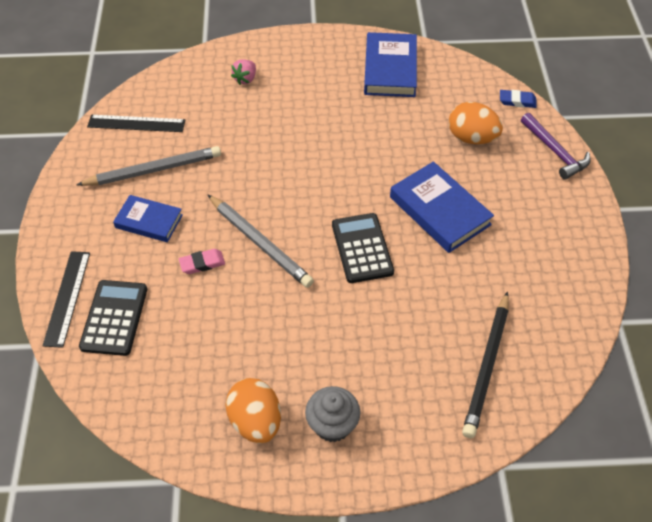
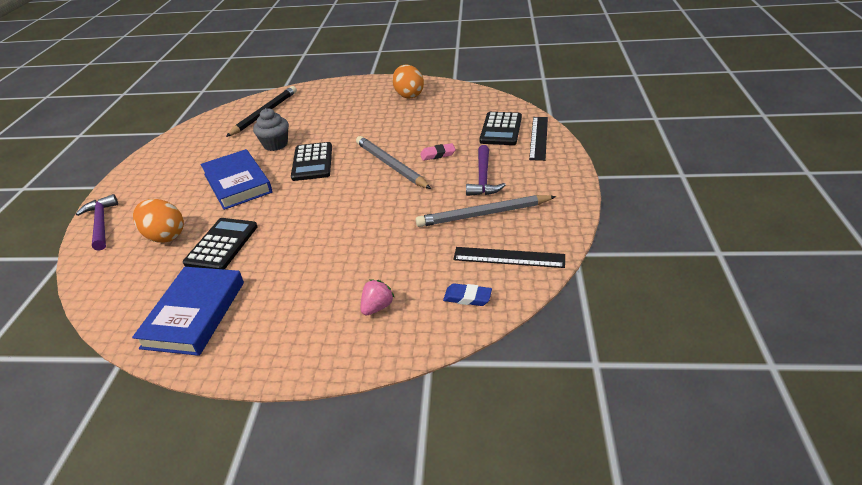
camera: 170 degrees left, 15 degrees down
blue book [113,195,183,242] -> purple hammer [466,145,506,196]
grey cupcake [305,386,360,442] -> grey cupcake moved to [253,108,289,151]
blue eraser [500,90,537,108] -> blue eraser moved to [443,283,492,306]
none -> black calculator [183,218,257,270]

